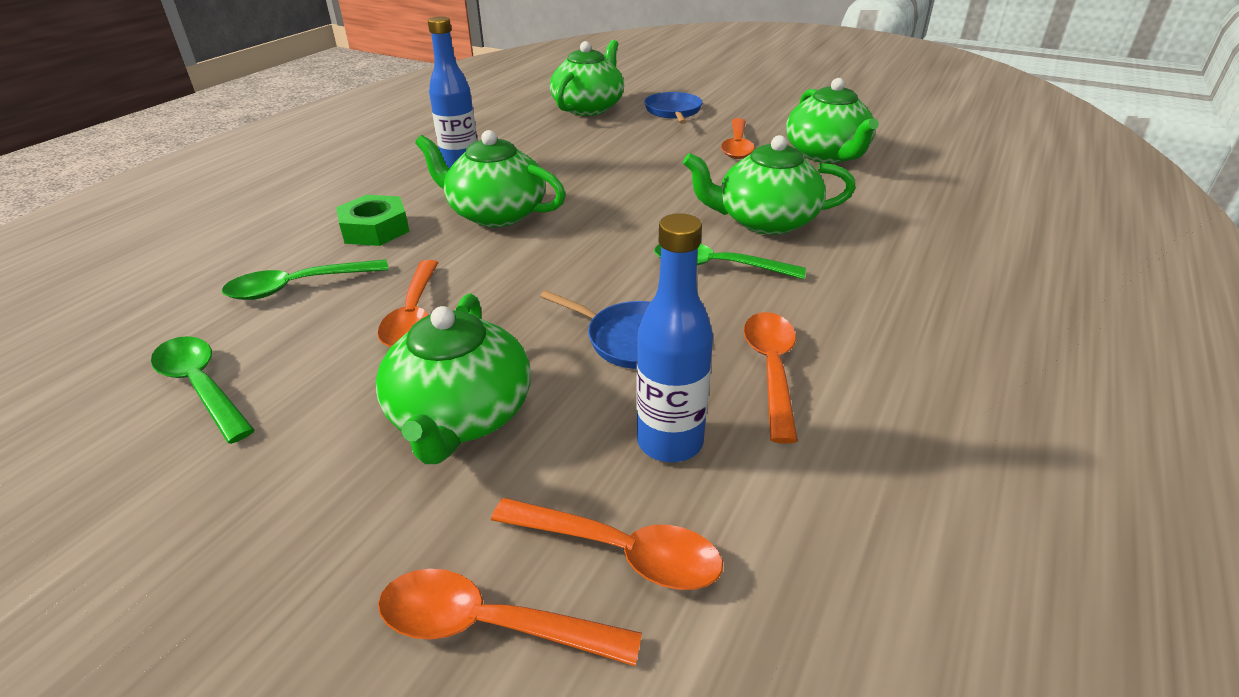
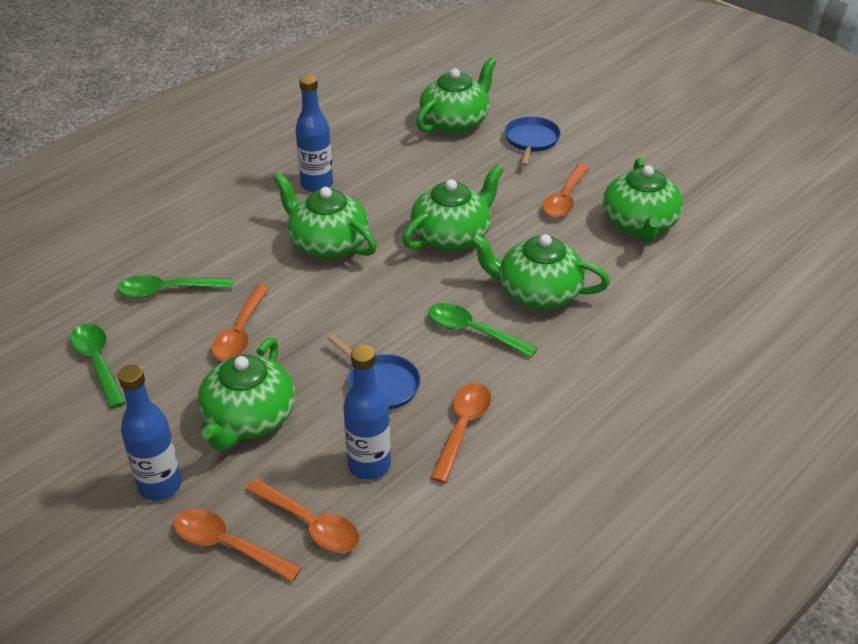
camera: 15 degrees right, 5 degrees up
green nut [336,195,409,246] -> none
none -> blue bottle [118,365,182,501]
none -> green teapot [402,165,503,251]

